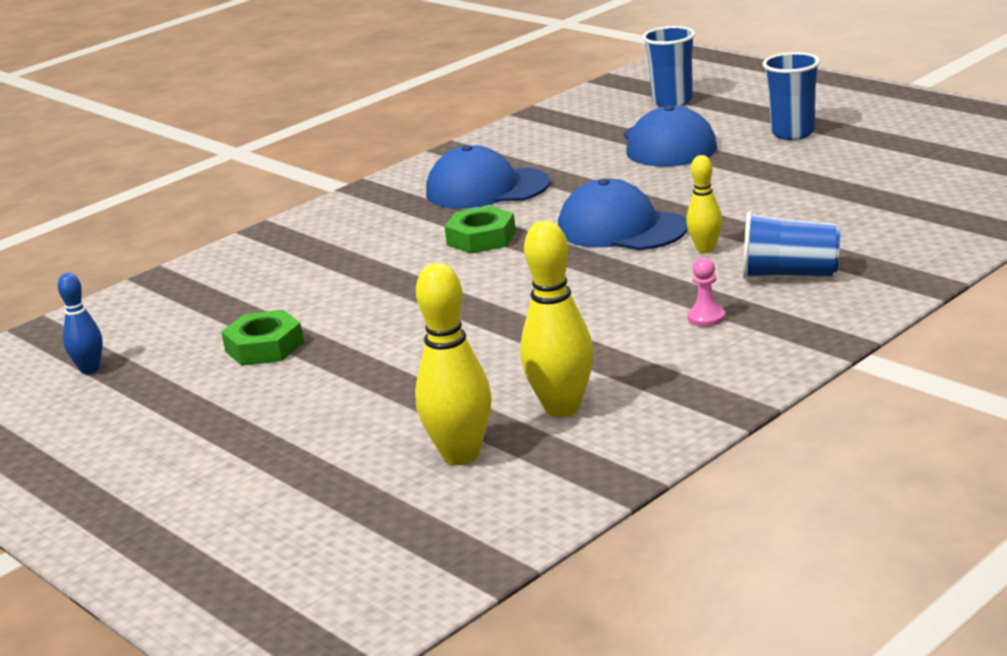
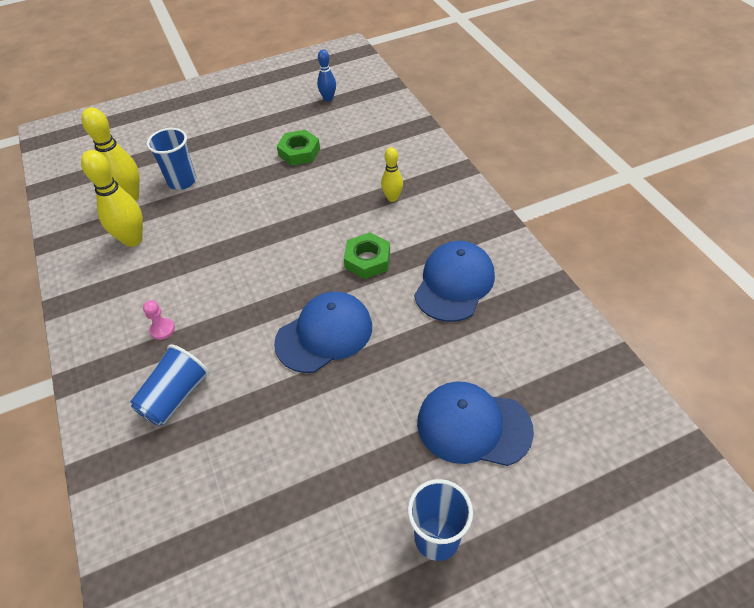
camera: 110 degrees right, 25 degrees up
blue cup [642,26,695,107] -> blue cup moved to [147,128,196,190]
yellow bowling pin [686,155,723,253] -> yellow bowling pin moved to [381,147,403,202]

